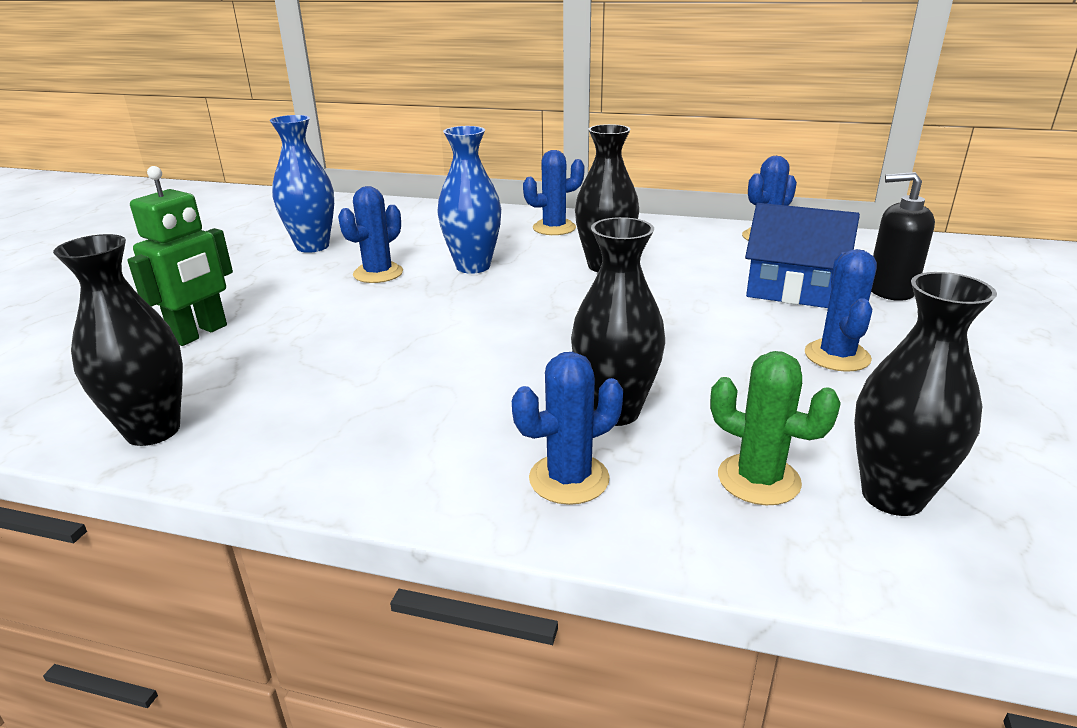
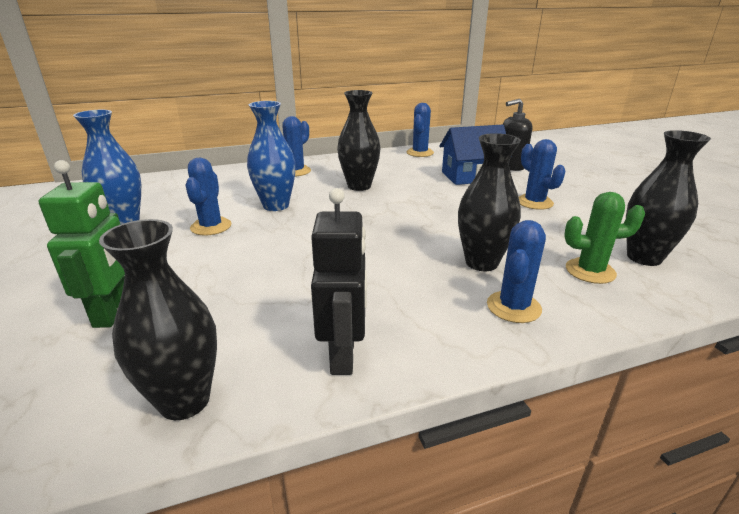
camera: 35 degrees left, 0 degrees up
none -> black robot [311,188,367,375]

